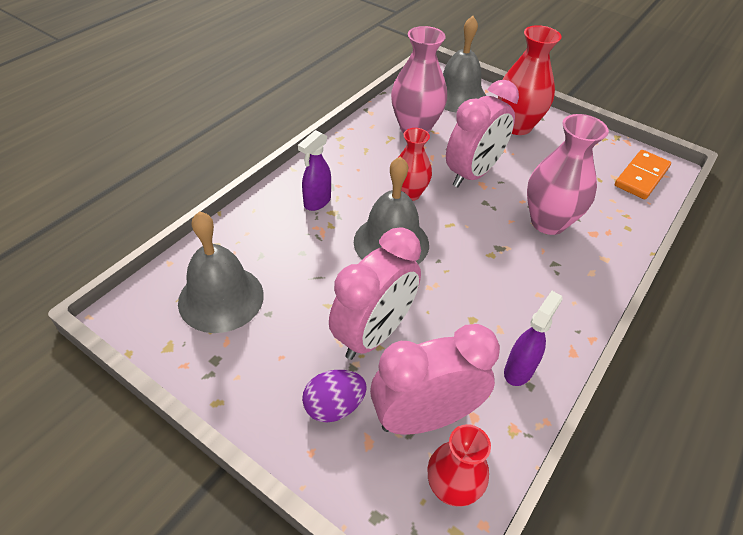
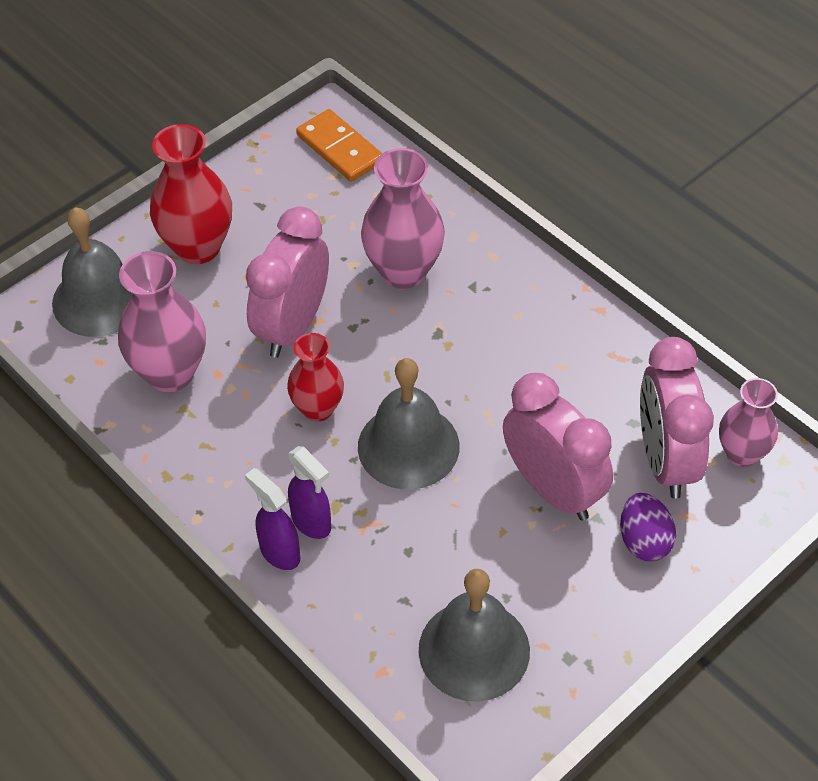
camera: 75 degrees left, 5 degrees up
red vase [428,424,491,507] -> pink vase [719,378,778,467]
pink clock [446,80,519,188] -> pink clock turned 120 degrees counterclockwise [246,206,329,358]
purple spray bottle [504,291,563,386] -> purple spray bottle moved to [245,468,300,570]

